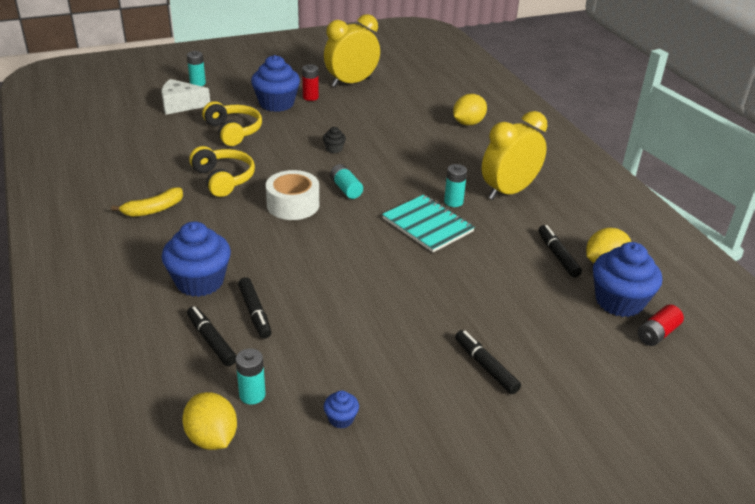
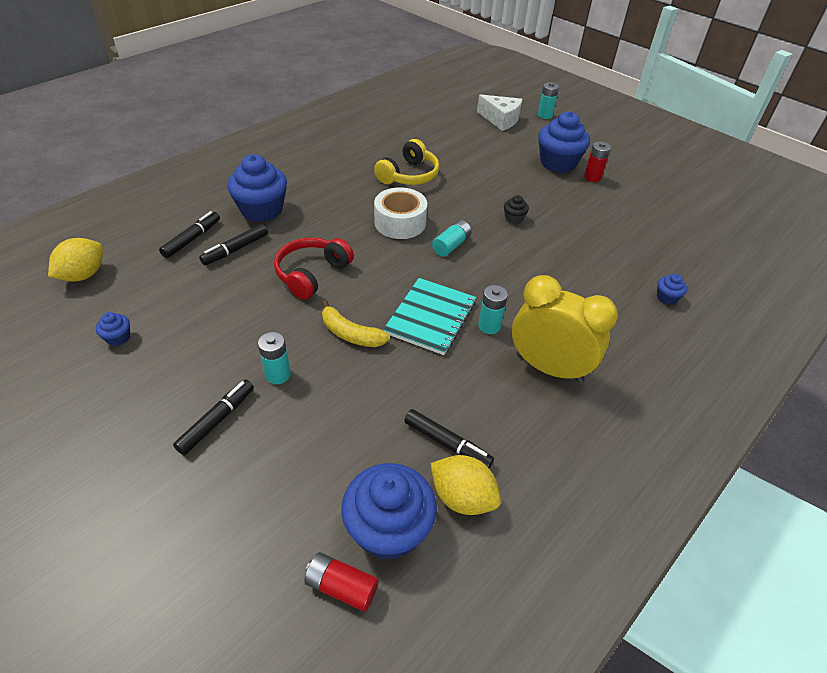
camera: 65 degrees right, 10 degrees up
yellow banana [111,187,183,217] -> yellow banana moved to [322,300,390,347]
white cheese [162,79,210,115] -> white cheese turned 150 degrees clockwise [477,94,522,131]
yellow headphones [202,101,262,146] -> none
turquoise battery [236,348,266,405] -> turquoise battery moved to [258,332,291,384]
yellow clock [324,14,380,87] -> none
yellow lemon [453,94,487,125] -> blue cupcake [657,274,687,305]
black marker [538,225,582,278] -> black marker turned 75 degrees clockwise [404,409,494,469]
none -> red headphones [274,238,354,300]

